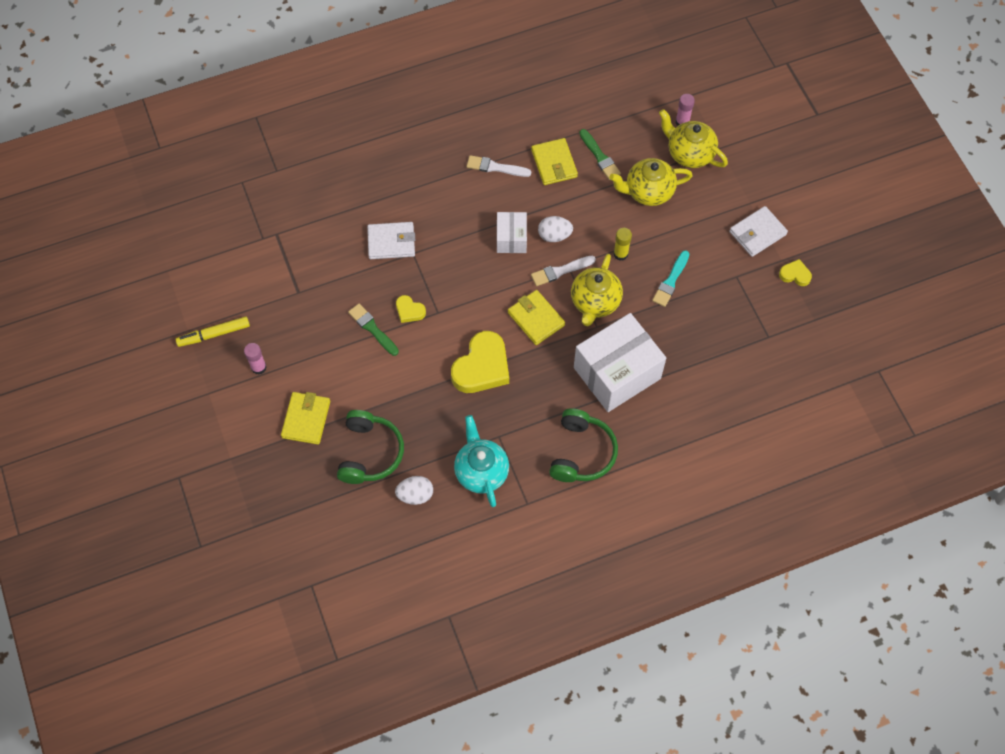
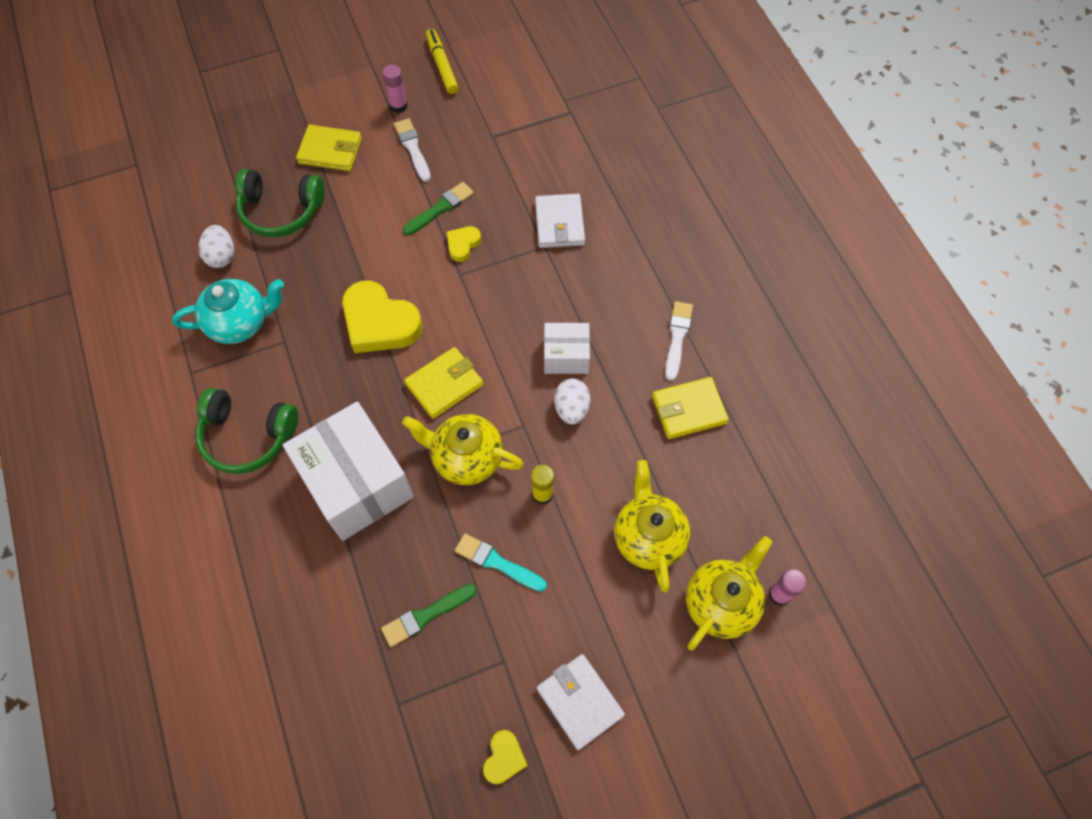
camera: 90 degrees right, 0 degrees up
white brush [531,256,596,286] -> white brush moved to [394,118,431,182]
green brush [579,129,621,180] -> green brush moved to [381,584,477,647]

